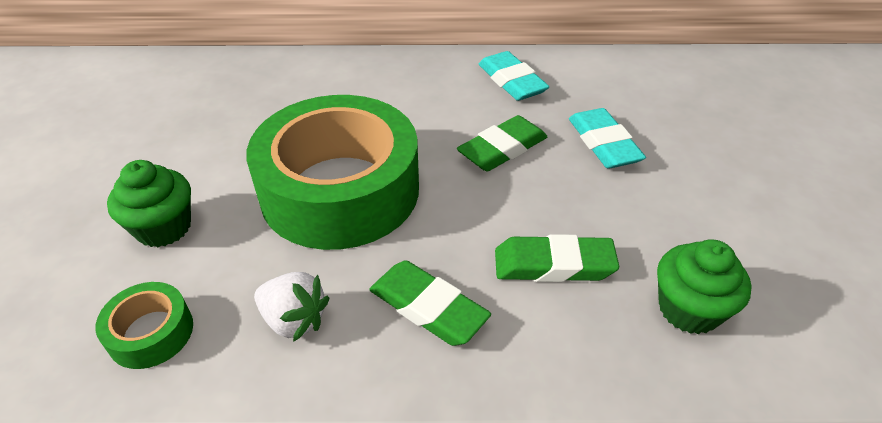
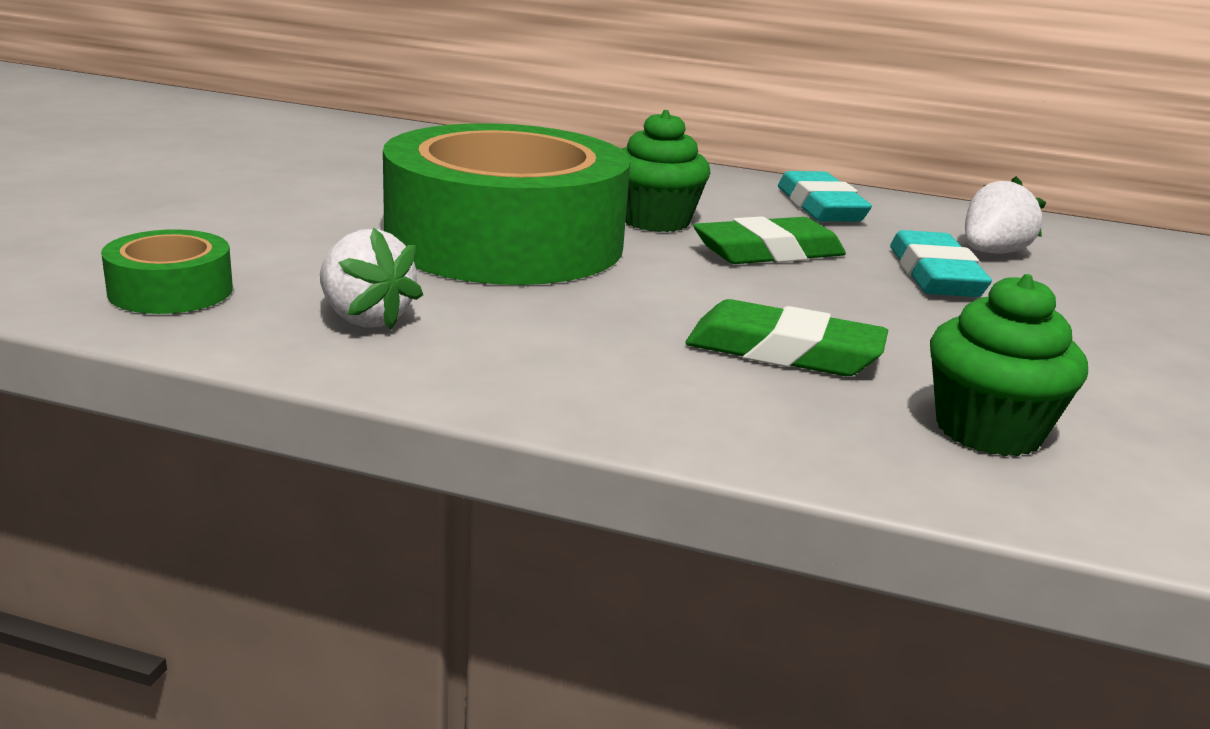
camera: 15 degrees right, 20 degrees down
green cupcake [107,160,191,247] -> green cupcake moved to [621,110,711,232]
green eraser [369,260,491,346] -> none
none -> white strawberry [965,176,1046,254]

